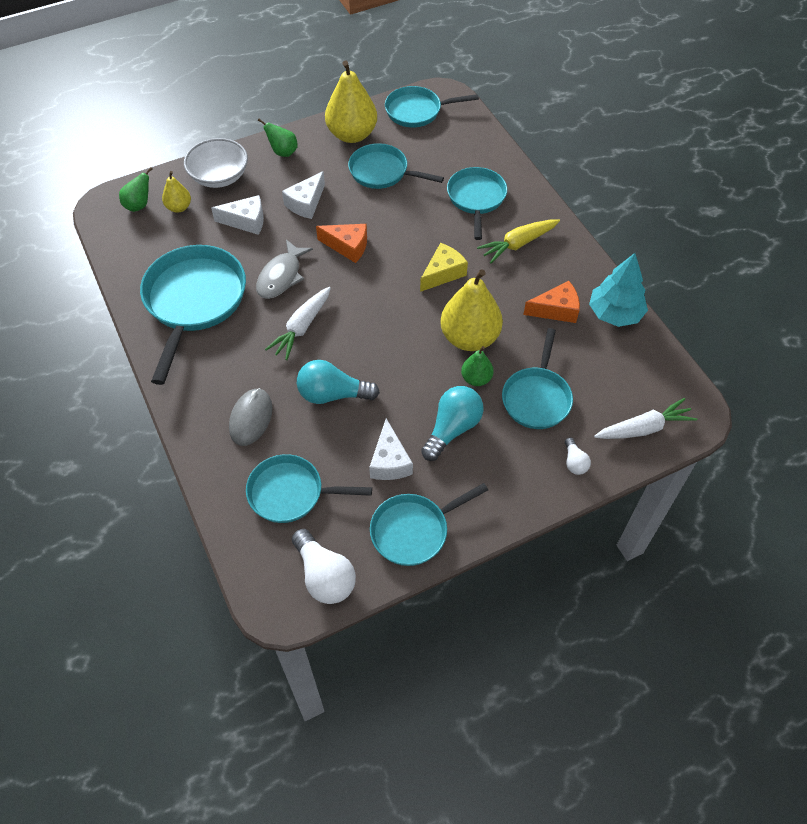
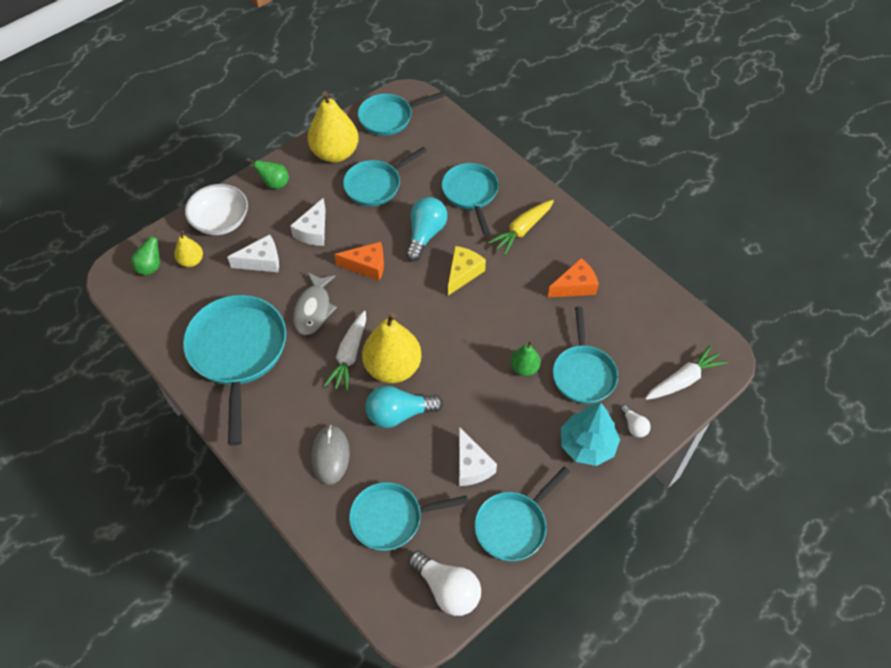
camera: 15 degrees left, 0 degrees up
turquoise pan [348,143,444,189] -> turquoise pan turned 45 degrees counterclockwise [343,147,427,206]
turquoise light bulb [421,386,483,461] -> turquoise light bulb moved to [406,197,447,261]
yellow pear [440,269,503,351] -> yellow pear moved to [362,313,422,383]
turquoise tree [589,253,648,327] -> turquoise tree moved to [561,403,620,466]

